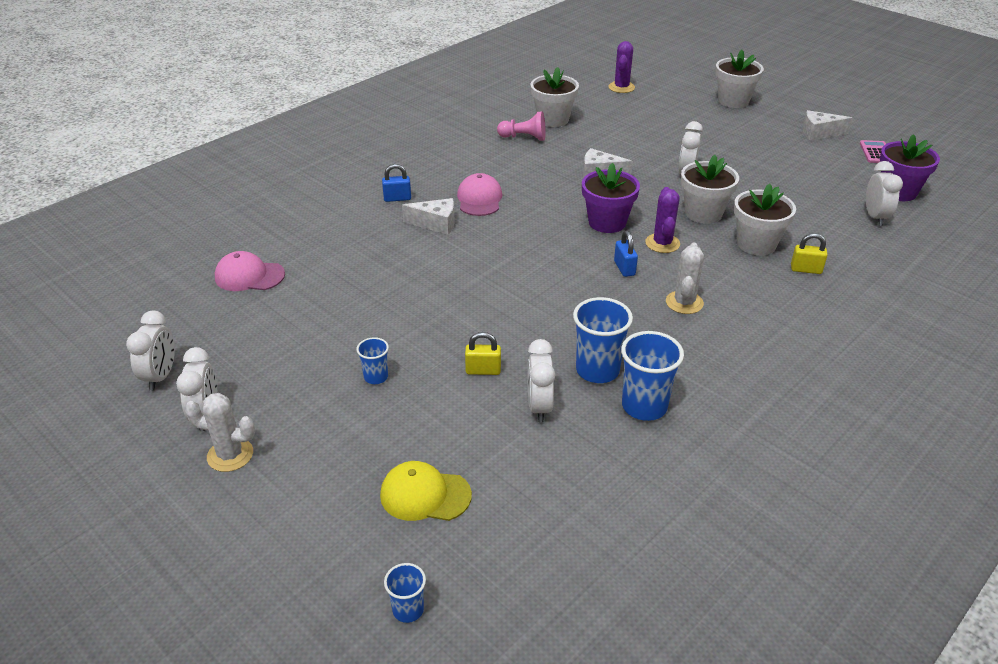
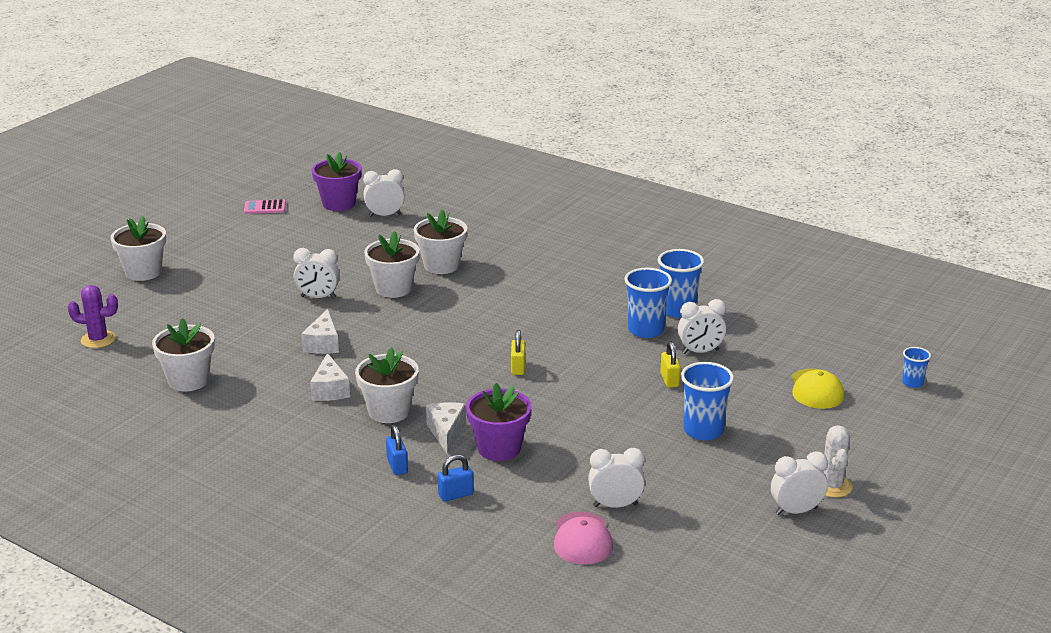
camera: 100 degrees left, 10 degrees down
white clock [126,310,175,391] -> white clock moved to [588,448,645,508]
blue cup [357,337,389,384] -> blue cup [681,362,734,441], size x1.82
pink cap [457,173,502,216] -> white flower pot [355,347,419,423]
pink pawn [497,111,546,141] -> none
purple flower pot [582,163,640,233] -> purple flower pot moved to [466,383,532,461]
blue padlock [614,230,638,277] -> blue padlock moved to [438,454,474,501]
purple cactus [645,187,680,253] -> none
white cactus [666,243,704,314] -> none
yellow padlock [791,233,827,274] -> yellow padlock moved to [511,330,525,375]
white cheese [803,110,853,141] -> white cheese moved to [310,353,350,401]

